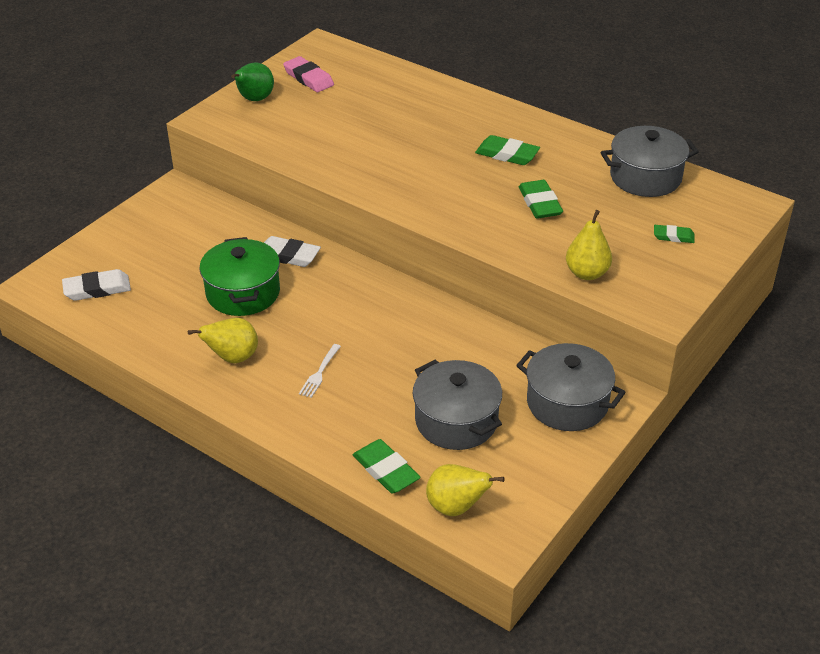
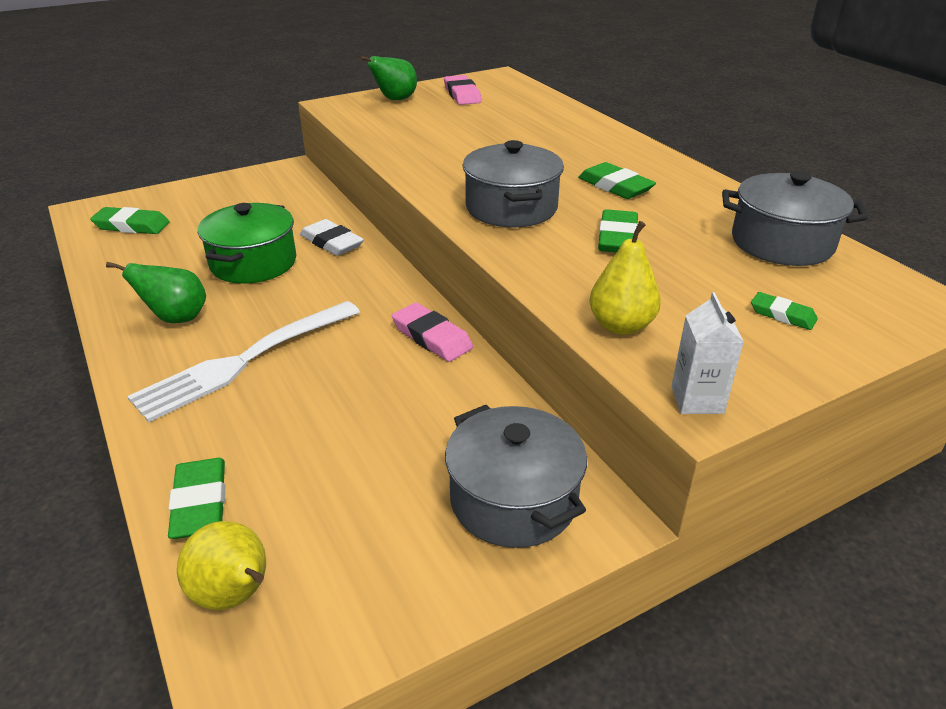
camera: 25 degrees right, 5 degrees down
white eraser [62,269,131,301] -> green eraser [90,207,170,234]
yellow pear [188,318,258,363] -> green pear [106,262,206,323]
white fork [299,344,341,398] -> white fork [127,301,360,422], size x2.44
grey pot [413,360,502,450] -> grey pot moved to [463,140,564,227]
none -> pink eraser [392,303,473,362]
none -> white carton [671,292,744,414]

